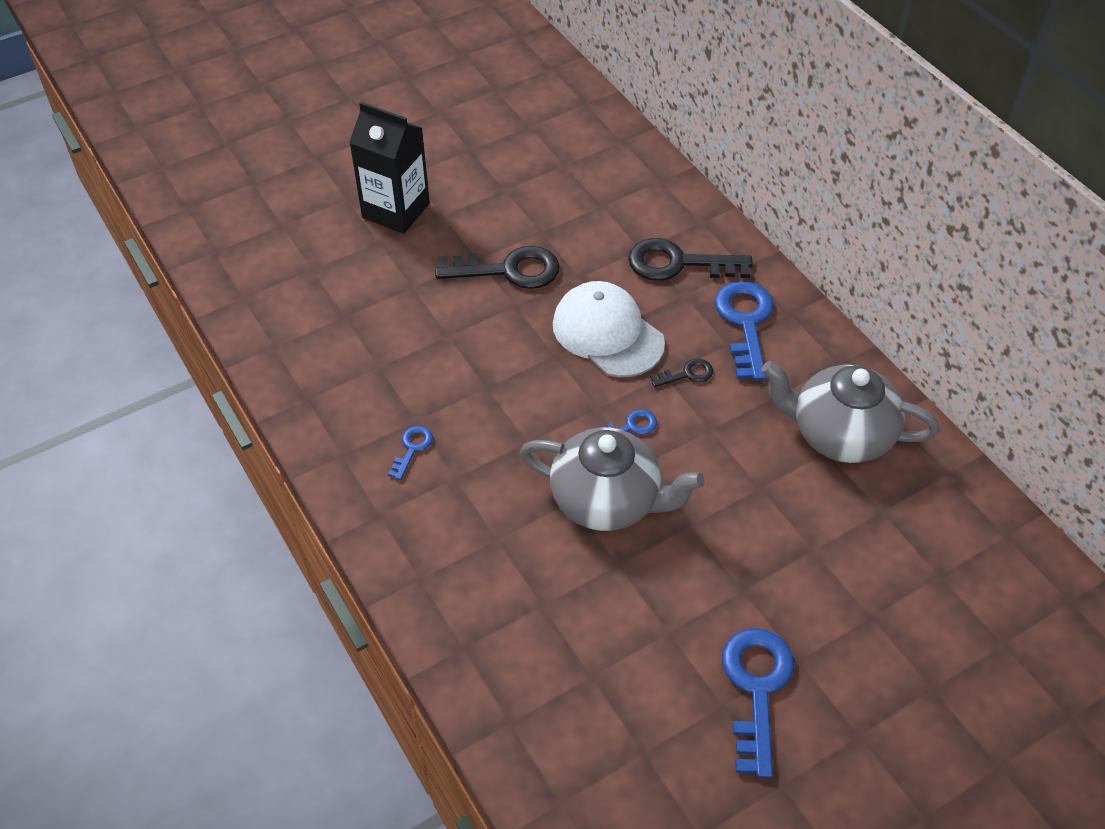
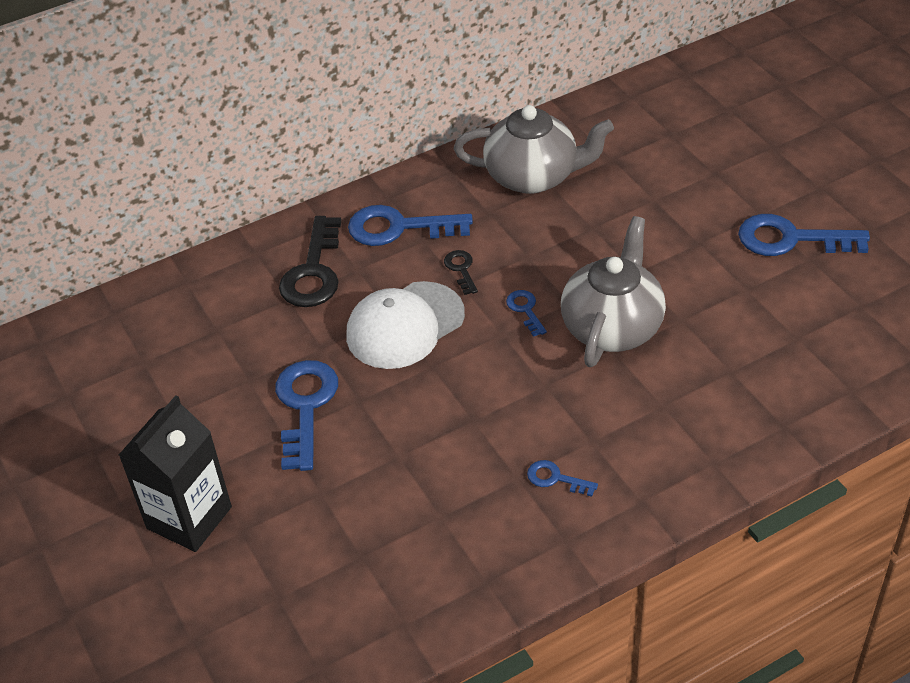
camera: 85 degrees left, 5 degrees down
black key [435,246,560,289] -> blue key [275,360,338,471]
grey teapot [761,361,940,463] -> grey teapot turned 105 degrees counterclockwise [454,105,614,194]

